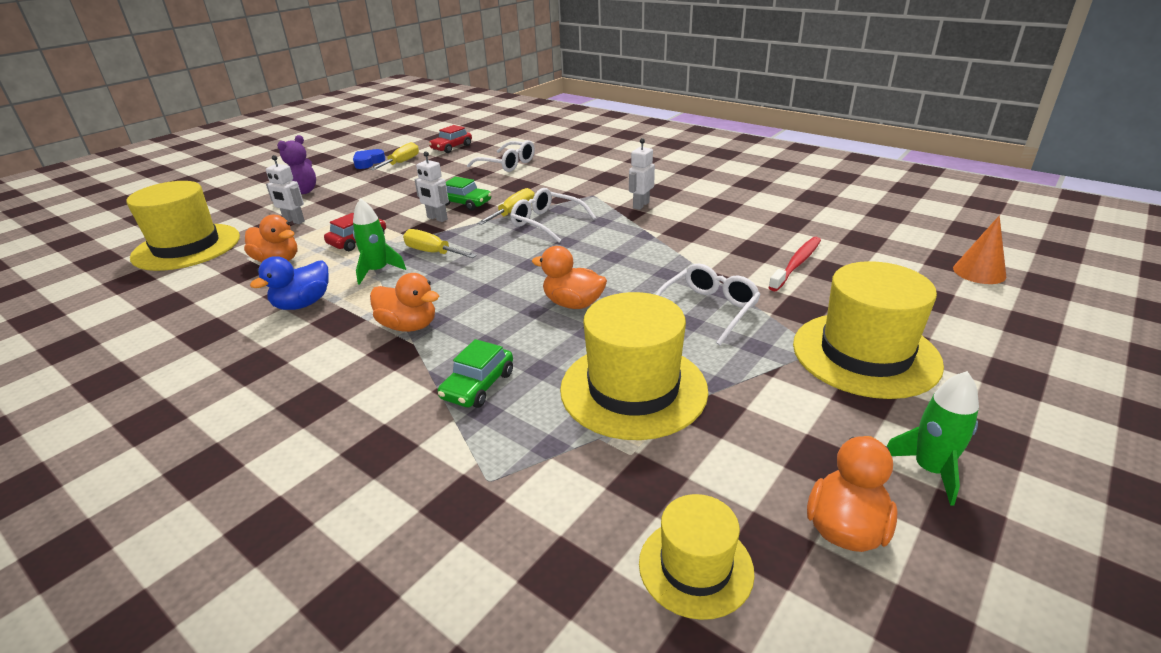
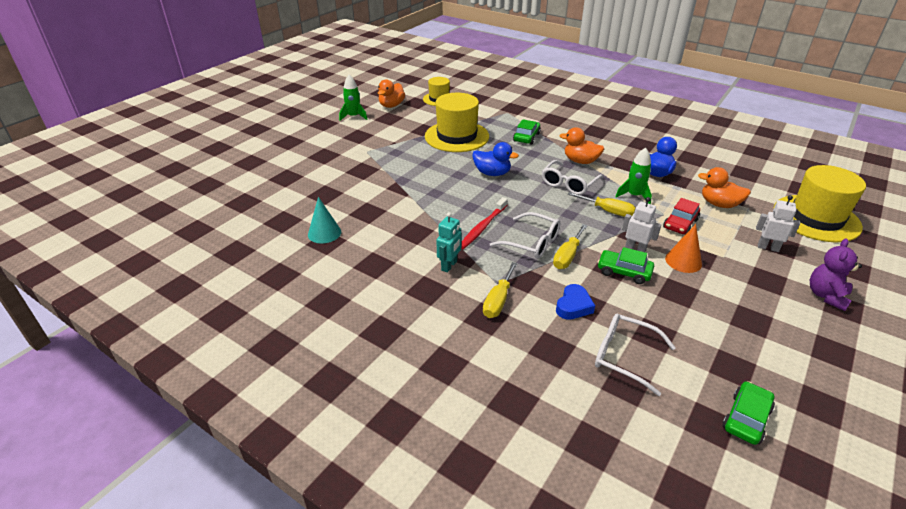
camera: 175 degrees right, 5 degrees up
blue heart [353,149,386,169] -> blue heart moved to [556,284,595,320]
yellow screwdriver [370,142,419,170] -> yellow screwdriver moved to [483,262,517,318]
red car [429,125,472,153] -> green car [722,381,775,445]
orange duck [532,246,607,309] -> blue duck [472,142,519,176]
white robot [629,138,655,210] -> turquoise robot [436,212,462,273]
white glasses [656,263,761,345] -> white glasses moved to [542,160,603,195]
red toothbrush [768,237,821,291] -> red toothbrush moved to [461,197,508,249]
yellow hat [793,261,944,399] -> none
orange cone [953,215,1006,284] -> orange cone moved to [665,224,702,273]
none -> turquoise cone [308,197,341,243]

